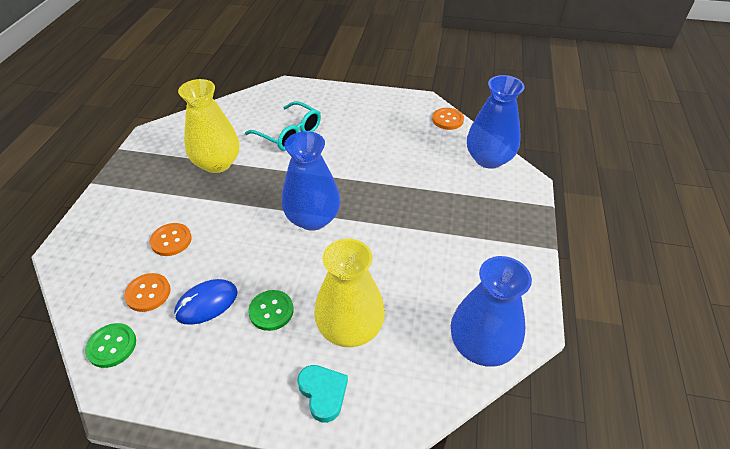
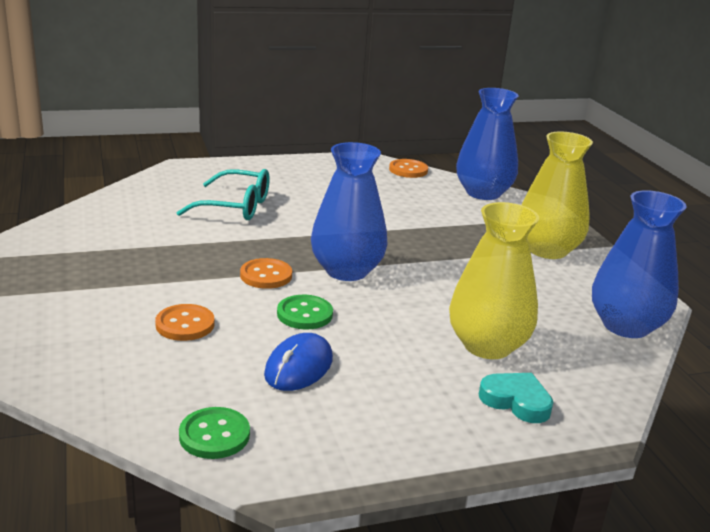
camera: 30 degrees left, 20 degrees down
orange button [124,273,170,312] -> orange button moved to [240,258,292,289]
yellow vase [178,79,239,173] -> yellow vase moved to [522,132,593,259]
green button [248,290,294,331] -> green button moved to [277,295,333,329]

